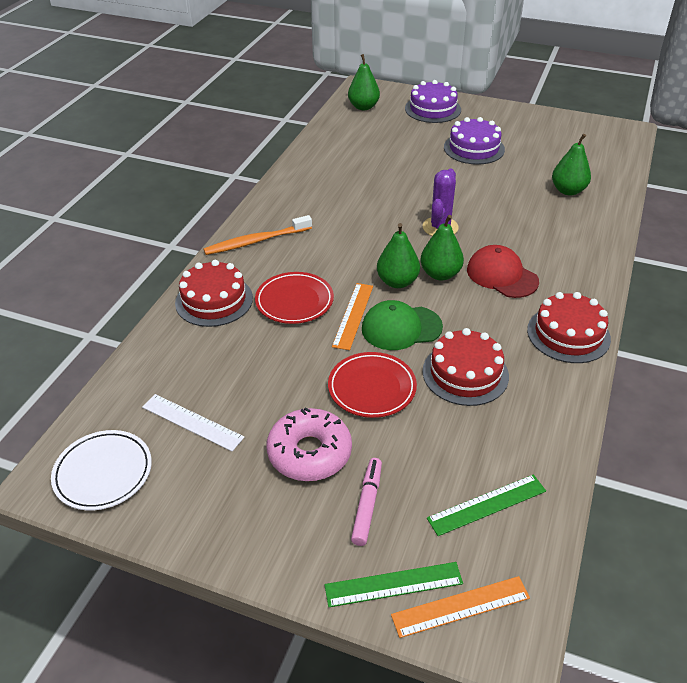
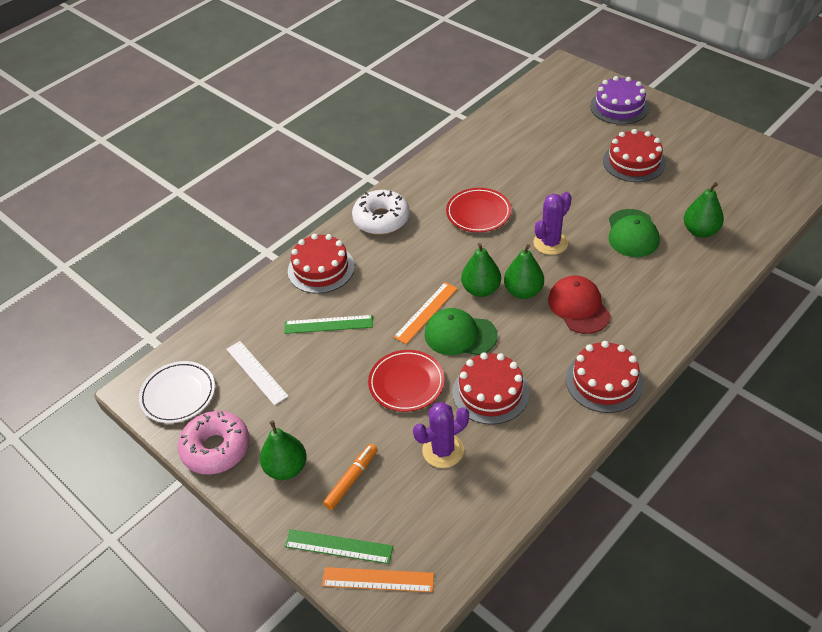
camera: 25 degrees right, 5 degrees up
orange toothbrush [203,215,312,255] -> white donut [352,190,410,235]
red plate [255,272,334,324] -> red plate moved to [446,188,511,232]
pink donut [267,407,352,481] -> pink donut moved to [178,411,250,474]
green pear [348,54,380,110] -> green pear moved to [260,420,307,480]
pink marker [351,458,382,546] -> orange marker [323,444,378,510]
green ruler [427,474,546,536] -> green ruler moved to [284,315,373,334]
purple cake [444,117,505,165] -> red cake [603,129,666,182]
none -> purple cactus [413,402,469,468]
none -> green cap [609,209,660,257]

